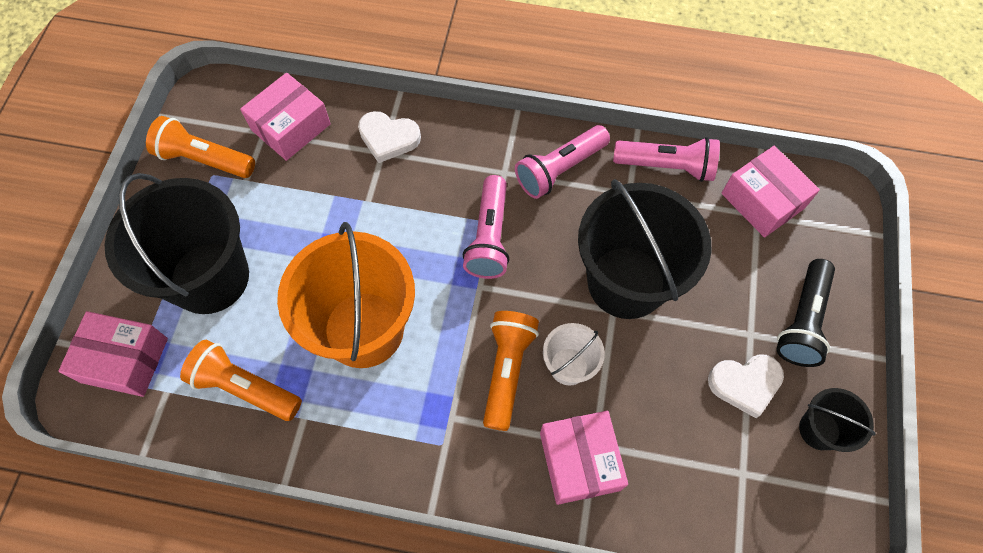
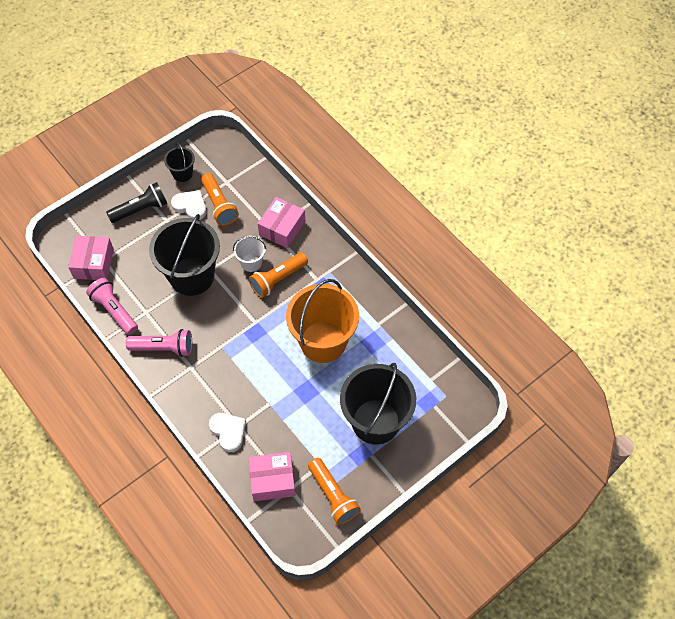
camera: 140 degrees left, 5 degrees down
pink box [58,311,168,397] -> none
orange flashlight [180,340,302,421] -> orange flashlight moved to [201,173,239,226]
pink flashlight [463,175,510,279] -> none

